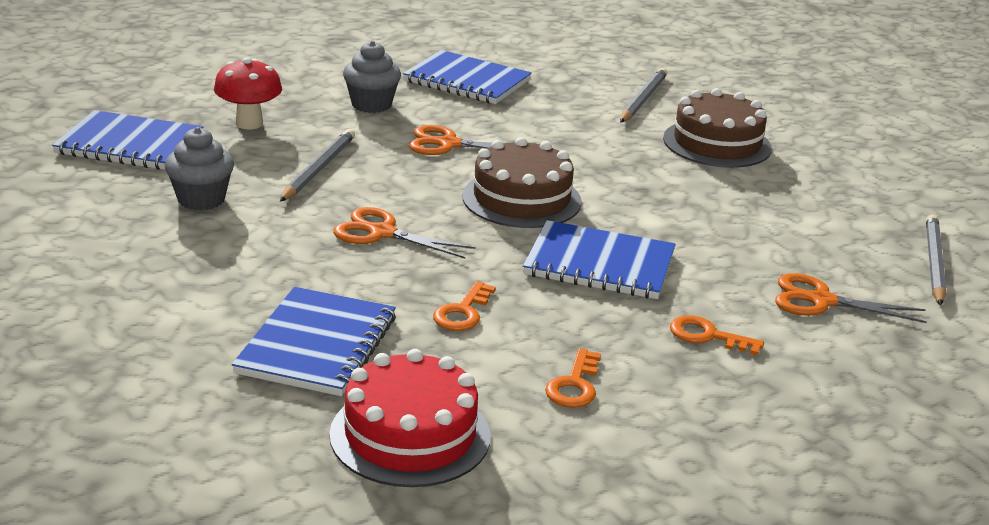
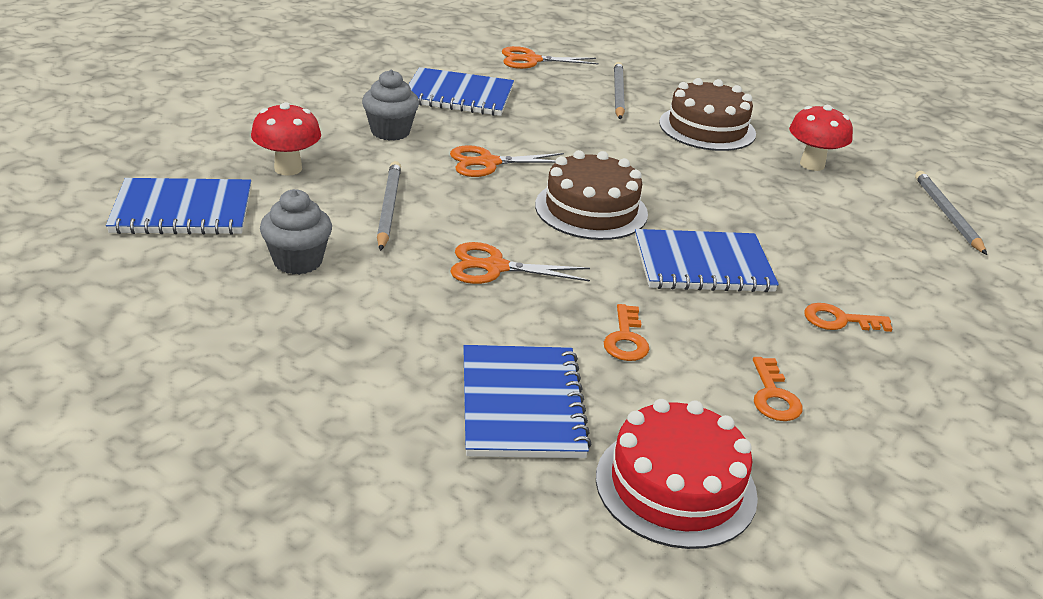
camera: 20 degrees left, 5 degrees up
orange scissors [775,273,927,323] -> orange scissors moved to [502,46,599,69]
none -> red mushroom [789,105,853,171]

